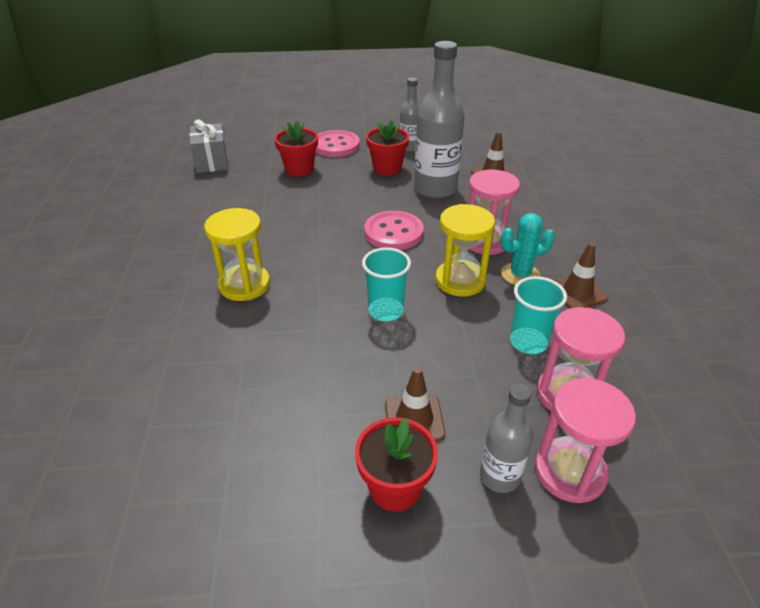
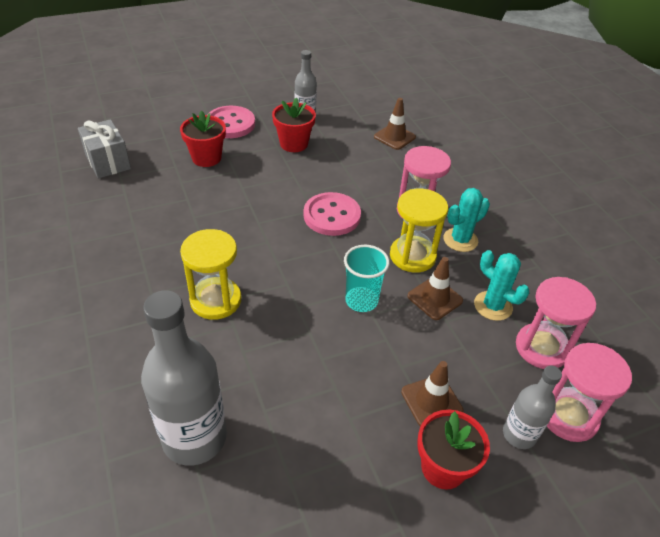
camera: 20 degrees left, 5 degrees up
grey bottle [414,41,464,199] -> grey bottle moved to [141,290,227,466]
turquoise cup [510,276,567,354] -> turquoise cactus [474,250,529,321]
brown traffic cone [556,243,608,309] -> brown traffic cone moved to [408,257,463,320]

